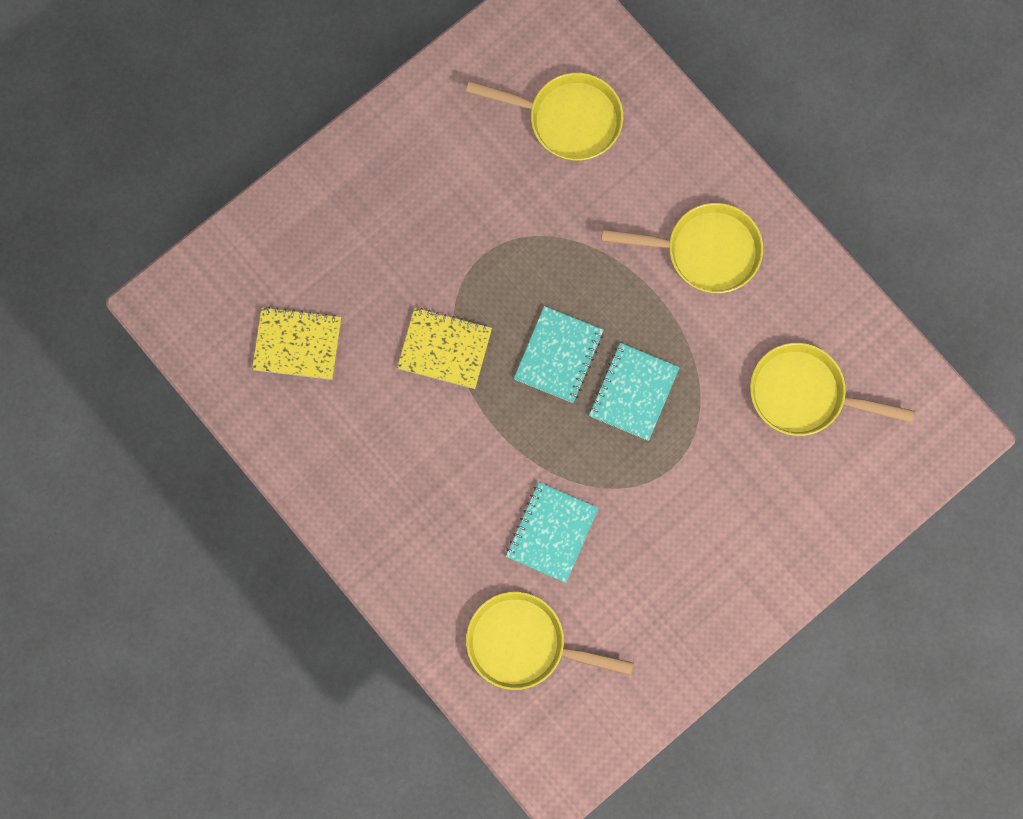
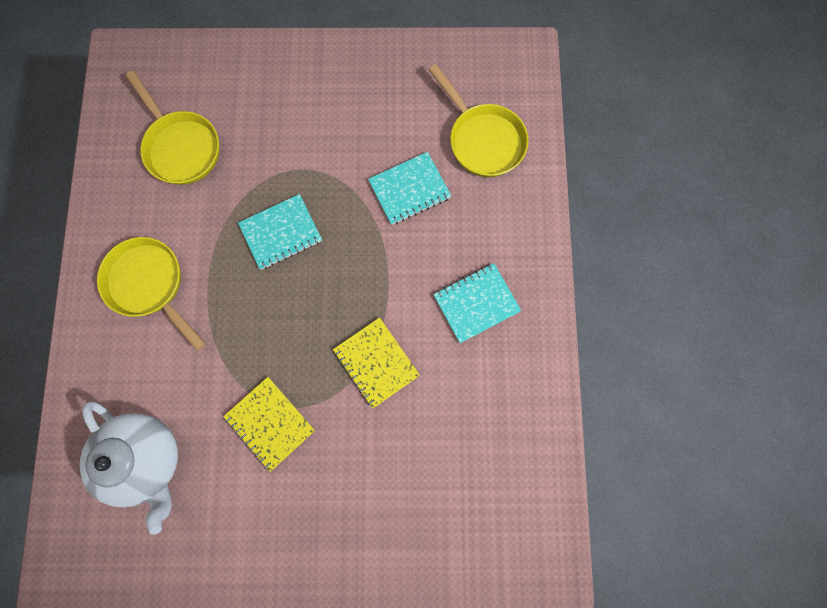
camera: 140 degrees left, 0 degrees up
yellow notebook [252,307,341,380] -> yellow notebook moved to [223,377,315,472]
yellow pan [466,73,623,161] -> white teapot [80,401,178,535]
turquoise notebook [514,306,603,403] -> turquoise notebook moved to [433,263,521,343]

